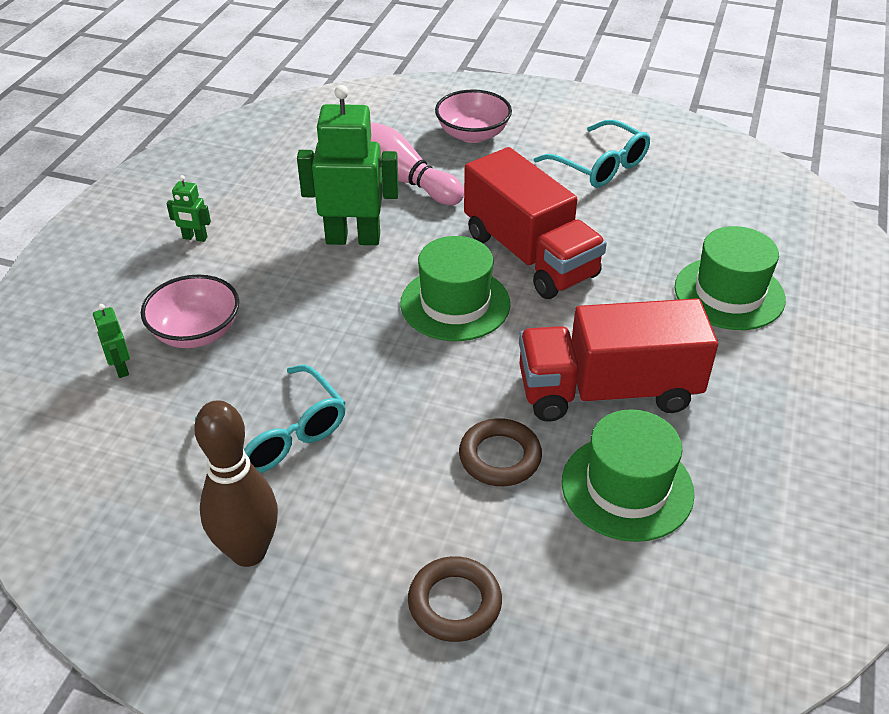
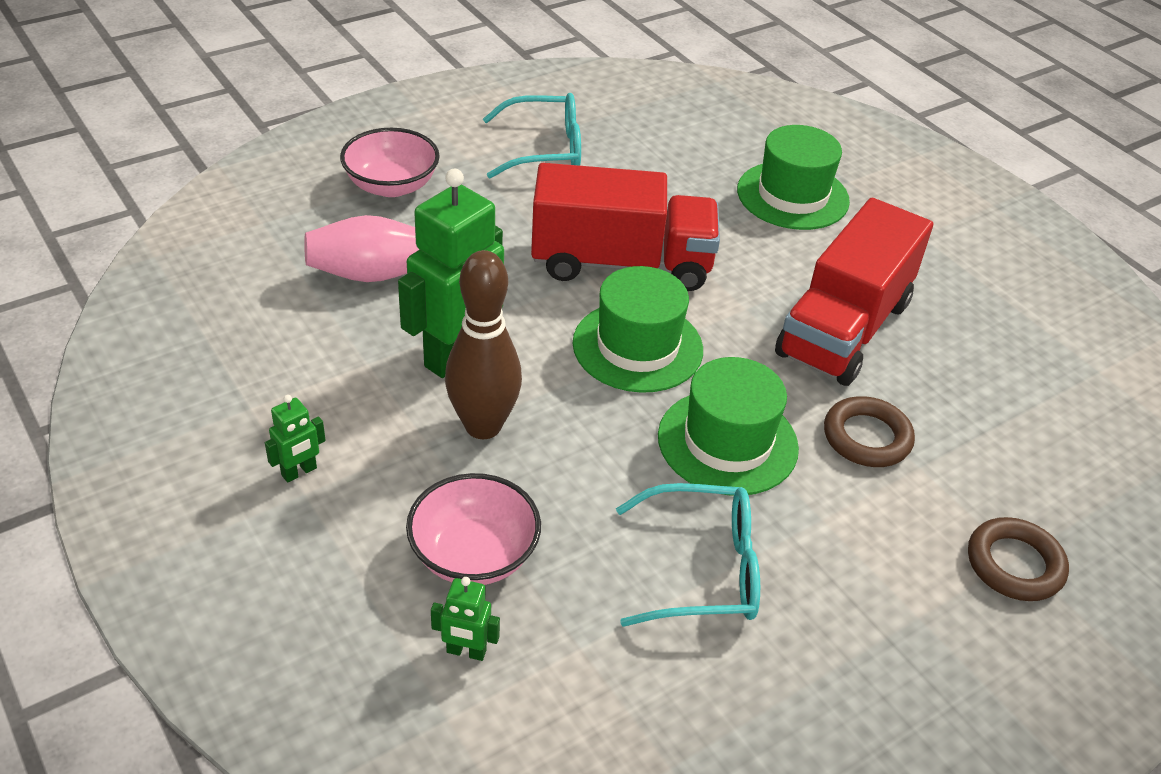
camera: 55 degrees left, 0 degrees up
brown bowling pin [194,400,278,567] -> brown bowling pin moved to [445,250,522,439]
green hat [562,409,695,542] -> green hat moved to [658,357,799,496]

